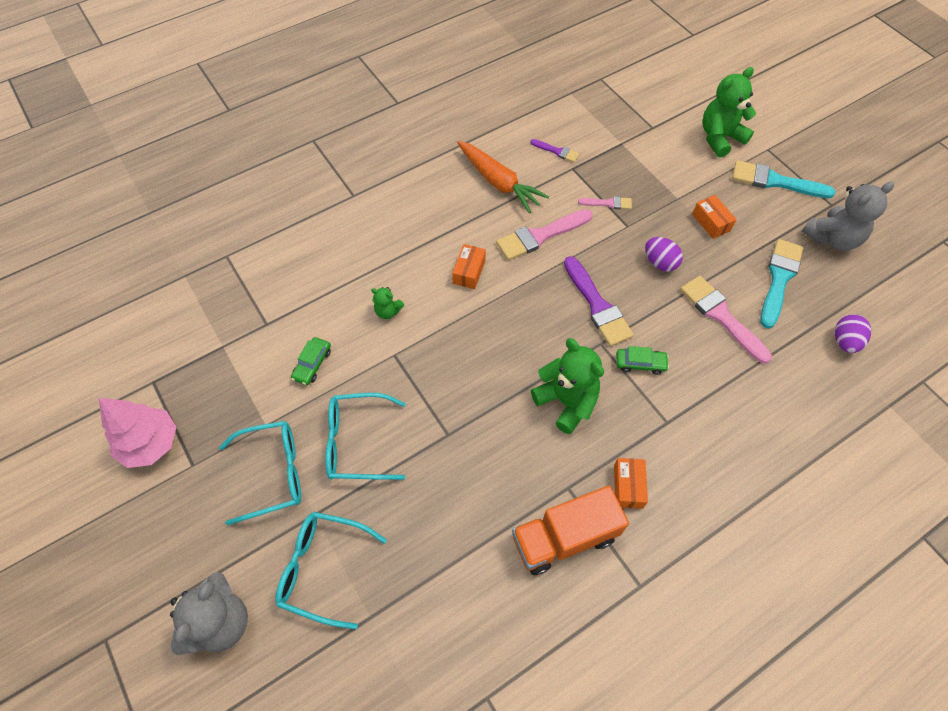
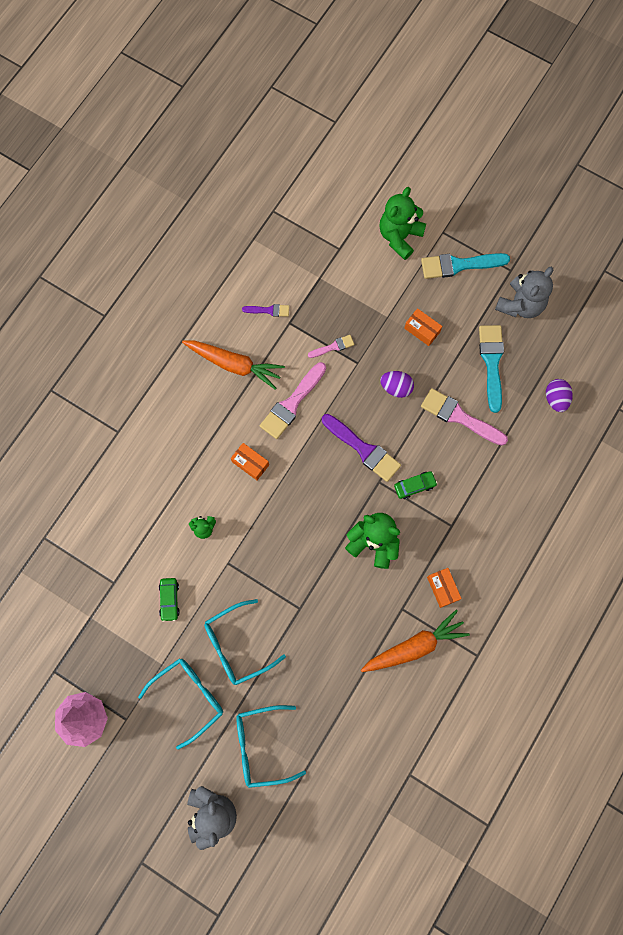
camera: 25 degrees left, 15 degrees up
orange box [452,244,486,289] -> orange box turned 45 degrees counterclockwise [231,443,269,480]
orange truck [512,485,629,575] -> orange carrot [361,610,470,672]

